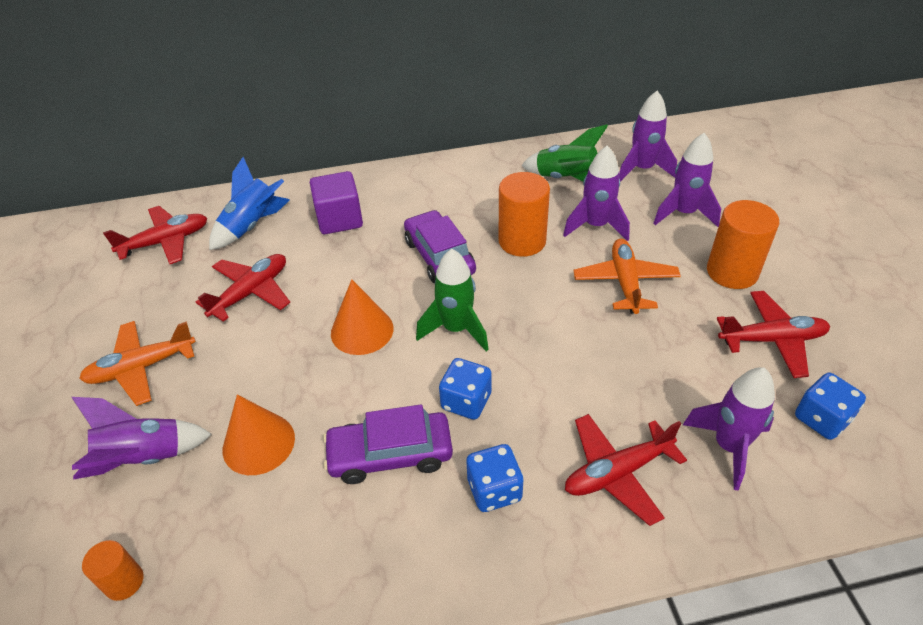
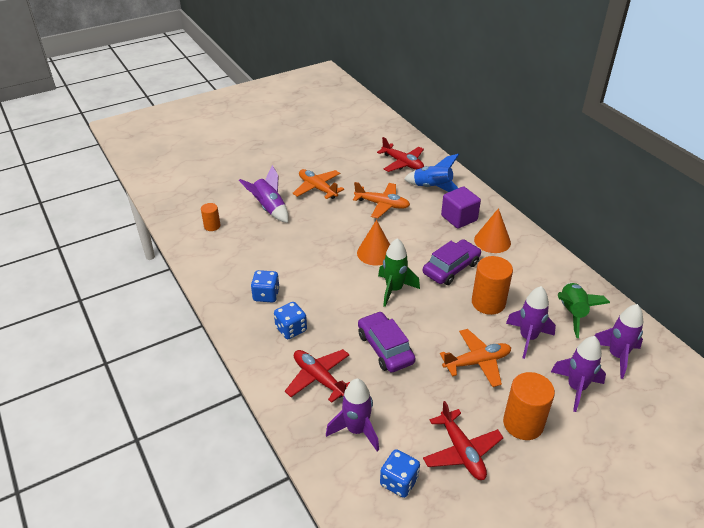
camera: 70 degrees right, 5 degrees down
red plane [196,254,290,322] -> orange plane [353,182,410,218]
orange cone [223,395,295,475] -> orange cone moved to [474,208,511,253]
purple car [323,405,453,484] -> purple car moved to [358,311,416,372]
blue dice [439,358,492,420] -> blue dice moved to [251,270,280,302]

